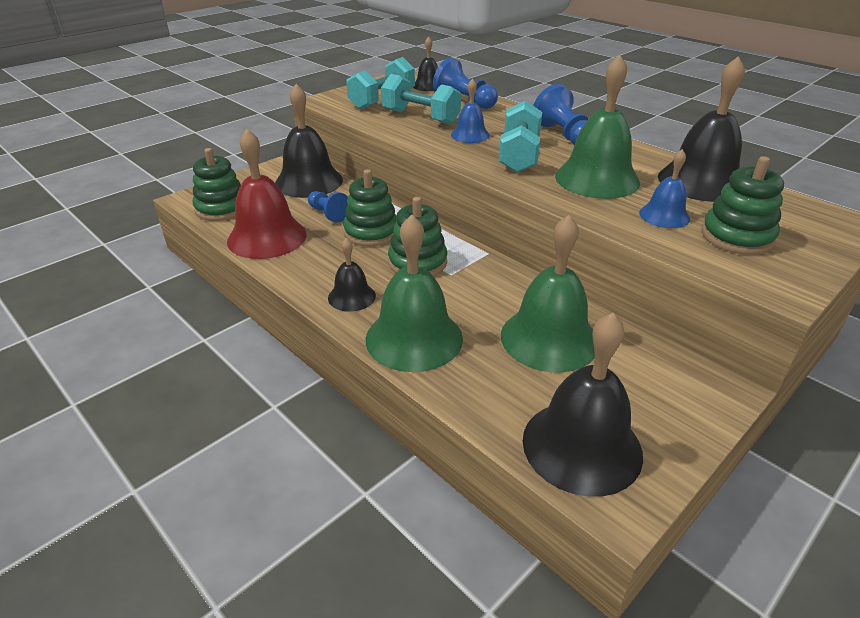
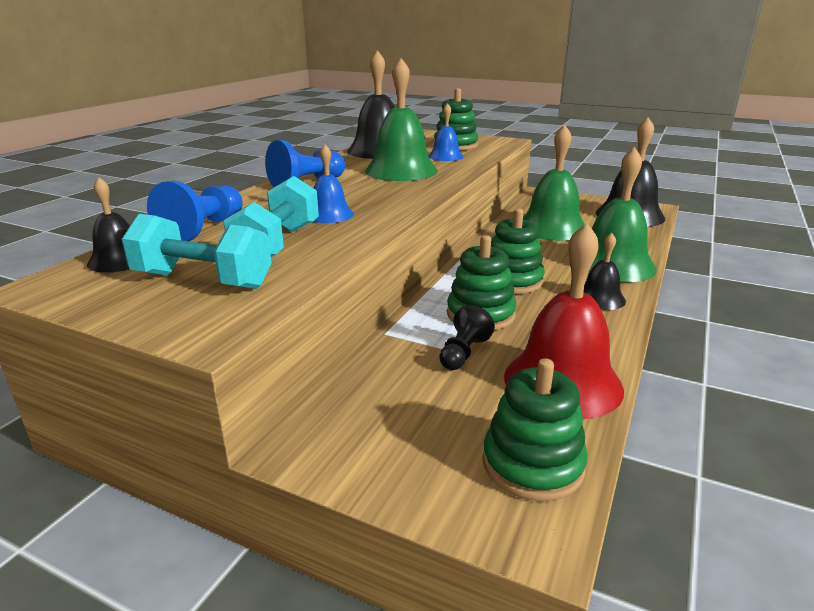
camera: 110 degrees left, 10 degrees down
black bell [275,84,343,198] -> none
blue pawn [308,191,348,223] -> black pawn [439,305,495,370]
turquoise dumbbell [499,101,542,173] -> none

